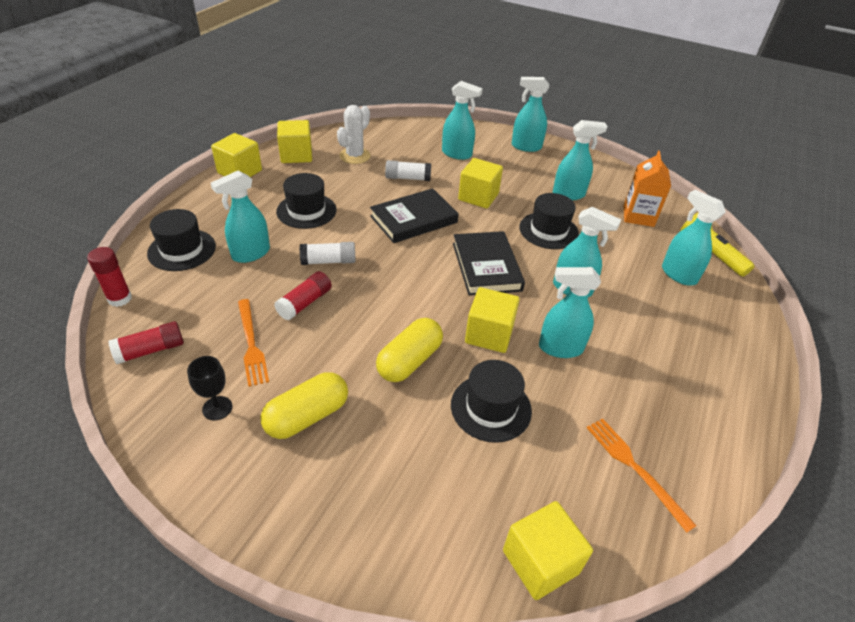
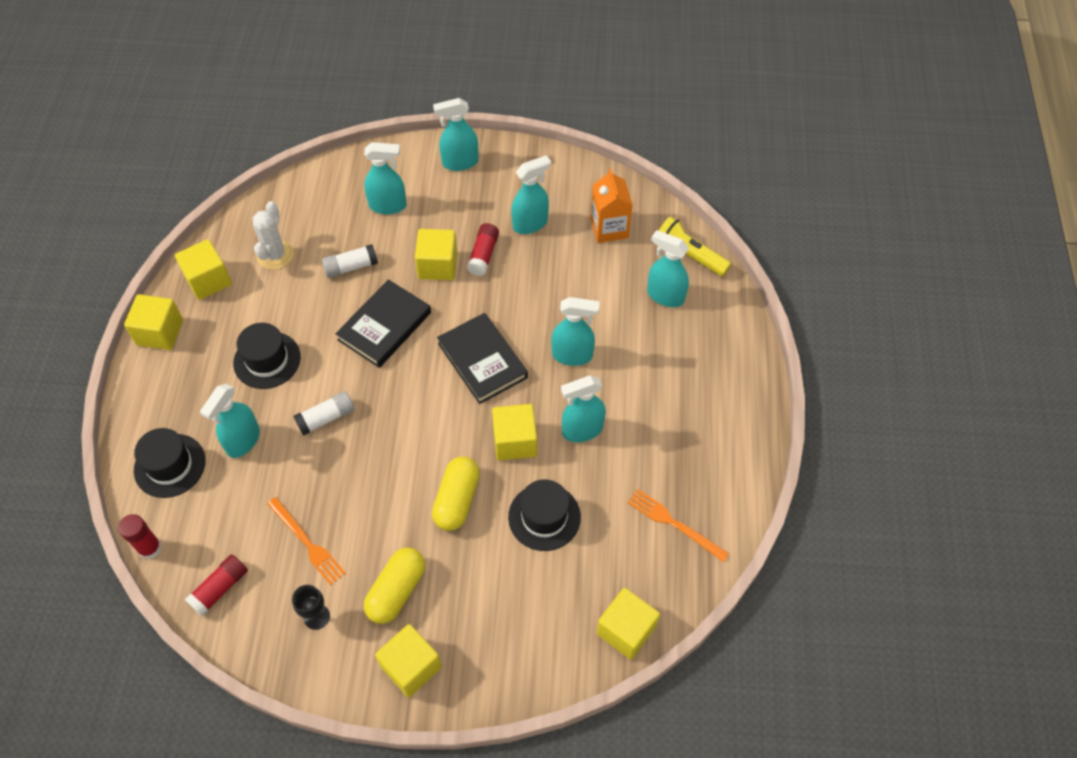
camera: 20 degrees left, 15 degrees up
red glue stick [274,271,332,321] -> red glue stick moved to [467,223,499,276]
black hat [519,193,579,249] -> none
none -> yellow cube [375,624,442,697]

